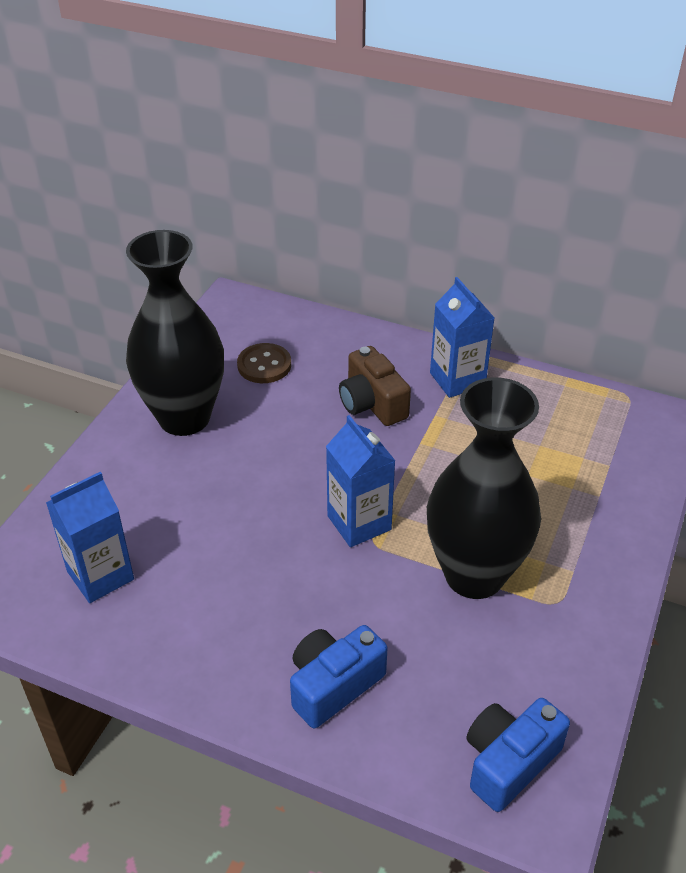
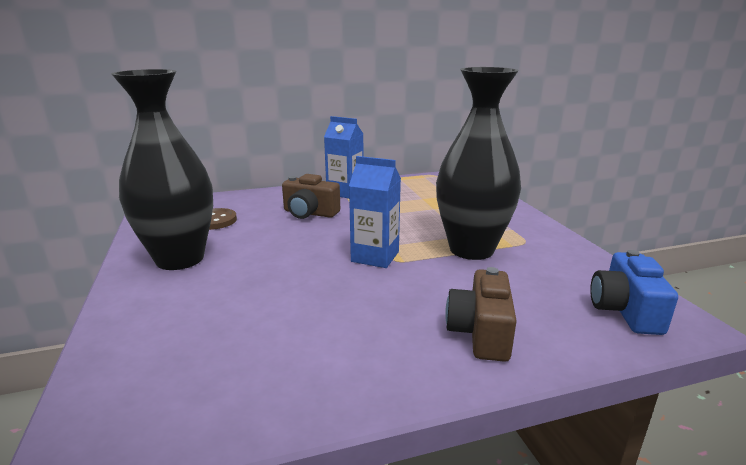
camera: 40 degrees left, 20 degrees down
blue carton [46,472,134,603] -> none
blue camera [290,625,388,728] -> brown camera [445,267,517,362]

